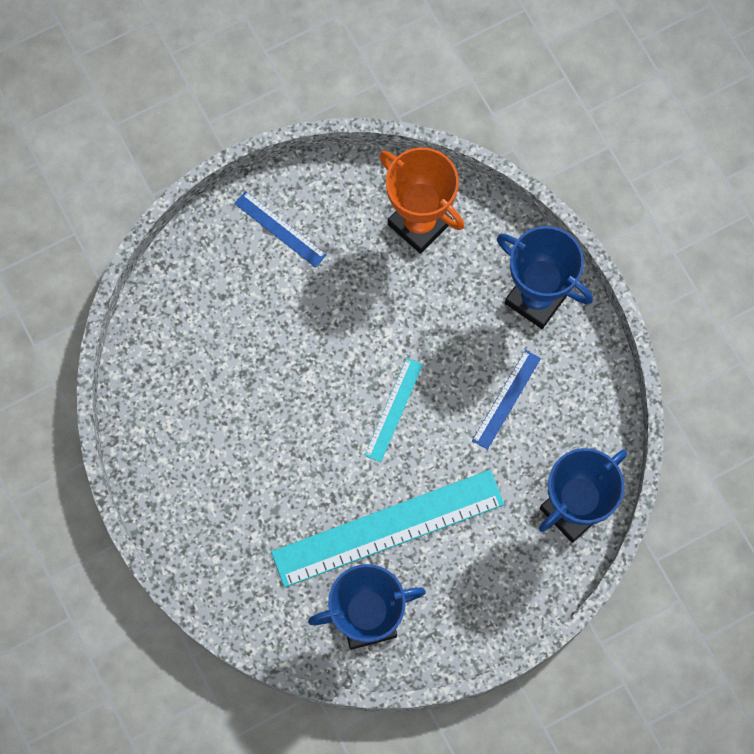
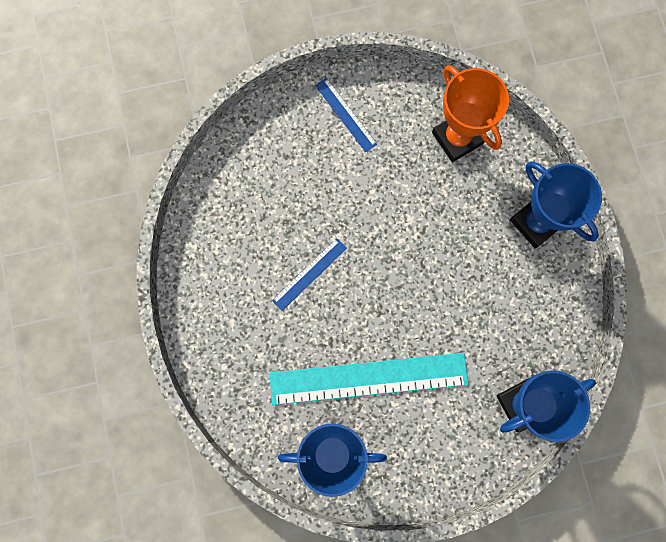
camera: 15 degrees right, 5 degrees up
turquoise ruler [364,358,423,462] -> none
blue ruler [472,350,541,450] -> blue ruler moved to [272,238,347,311]

